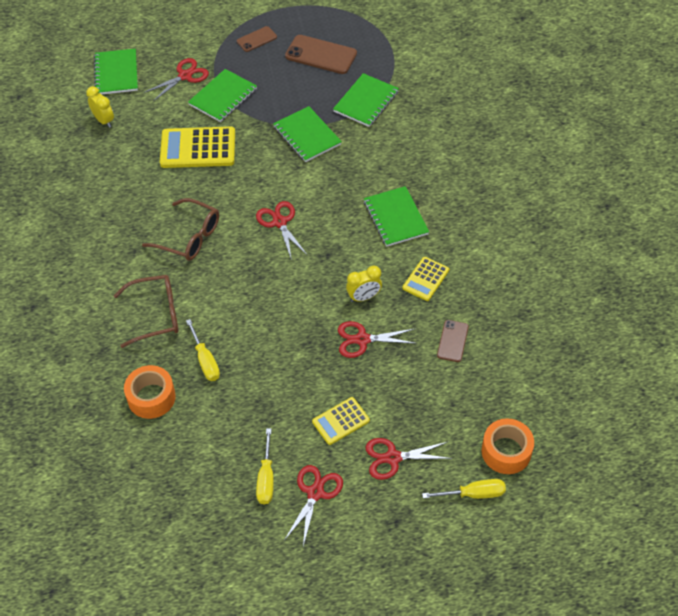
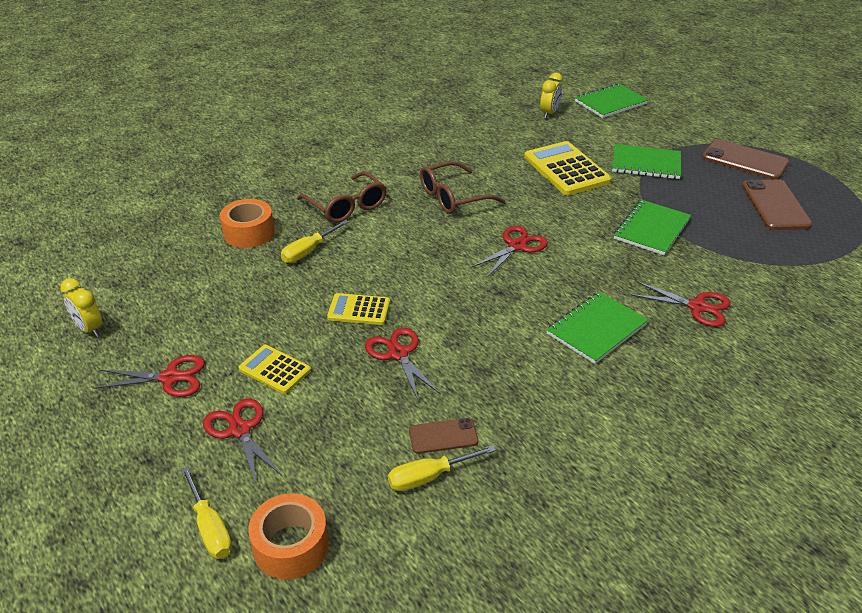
camera: 65 degrees right, 15 degrees down
brown glasses [142,198,219,261] -> brown glasses turned 60 degrees clockwise [420,161,505,214]
red scissors [144,58,209,101] -> red scissors moved to [631,281,731,327]
brown phone [237,26,277,52] -> brown phone [702,139,789,179], size x1.74
yellow screwdriver [256,428,274,505] -> yellow screwdriver moved to [388,445,496,491]
green notebook [333,73,399,127] -> none
yellow clock [346,266,382,302] -> yellow clock moved to [60,278,103,337]
yellow calculator [402,257,449,301] -> yellow calculator moved to [327,293,390,325]

